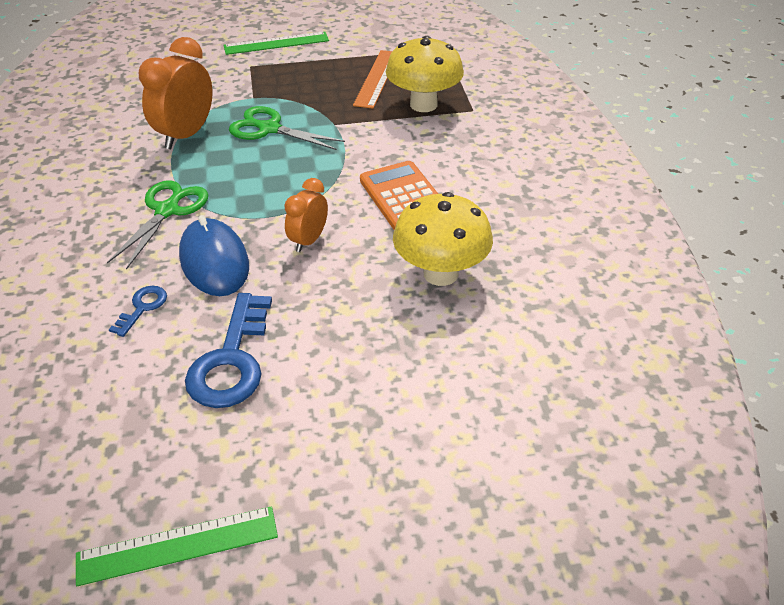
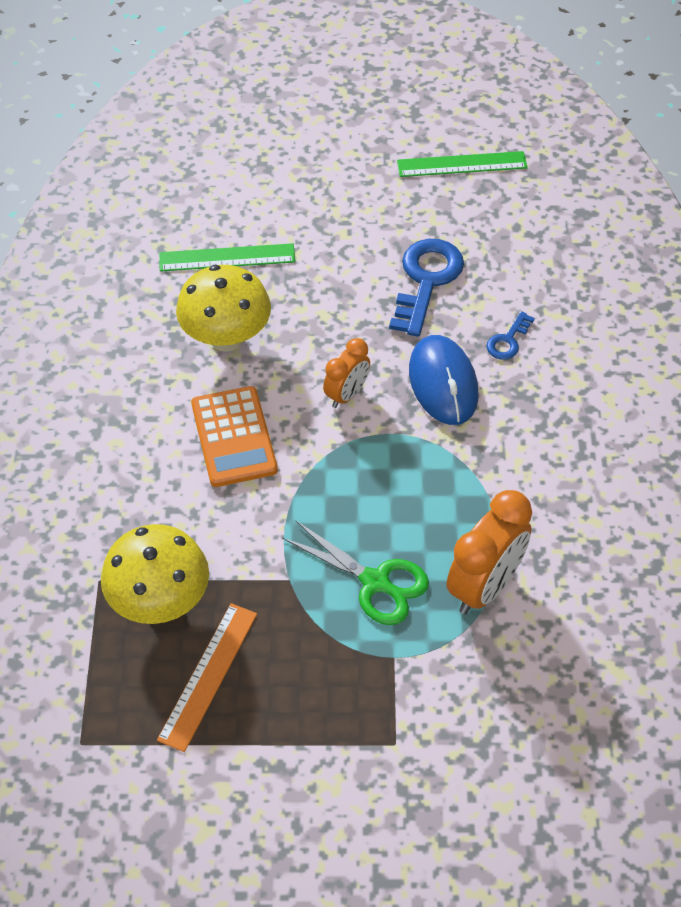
camera: 170 degrees left, 10 degrees up
green scissors [107,180,208,270] -> none
green ruler [223,32,329,55] -> green ruler moved to [159,243,295,272]

